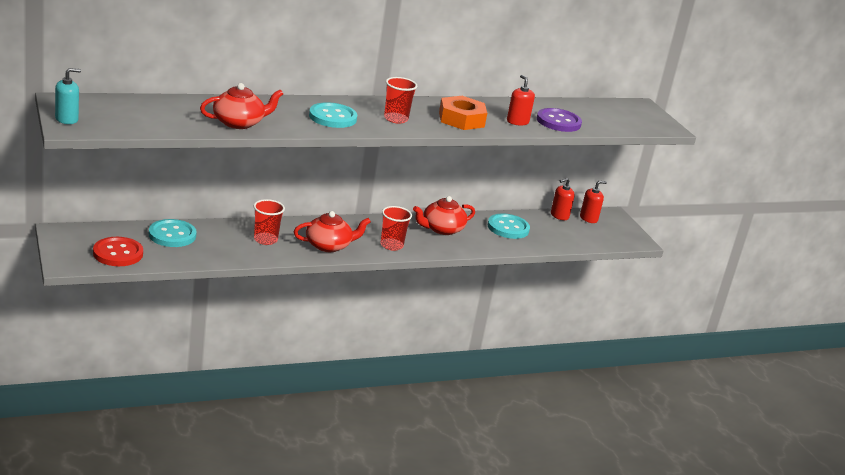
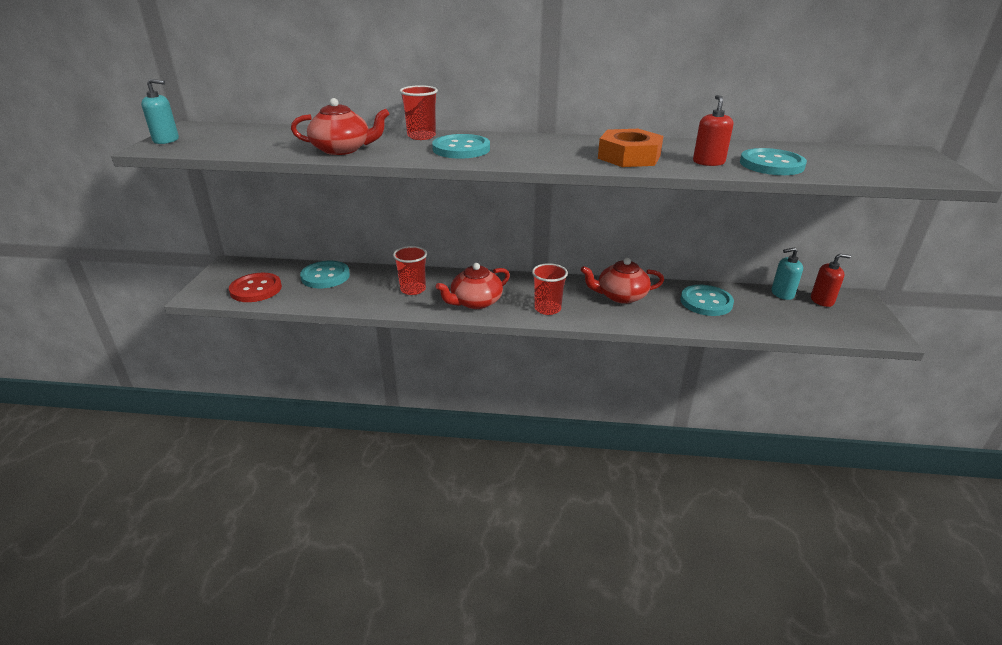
camera: 30 degrees right, 5 degrees up
red teapot [294,211,371,252] -> red teapot turned 135 degrees clockwise [435,263,510,309]
red cup [384,77,418,124] -> red cup moved to [400,85,438,140]
purple button [537,108,582,132] -> turquoise button [740,148,807,175]
red soap dispenser [551,178,575,220] -> turquoise soap dispenser [771,247,803,300]

